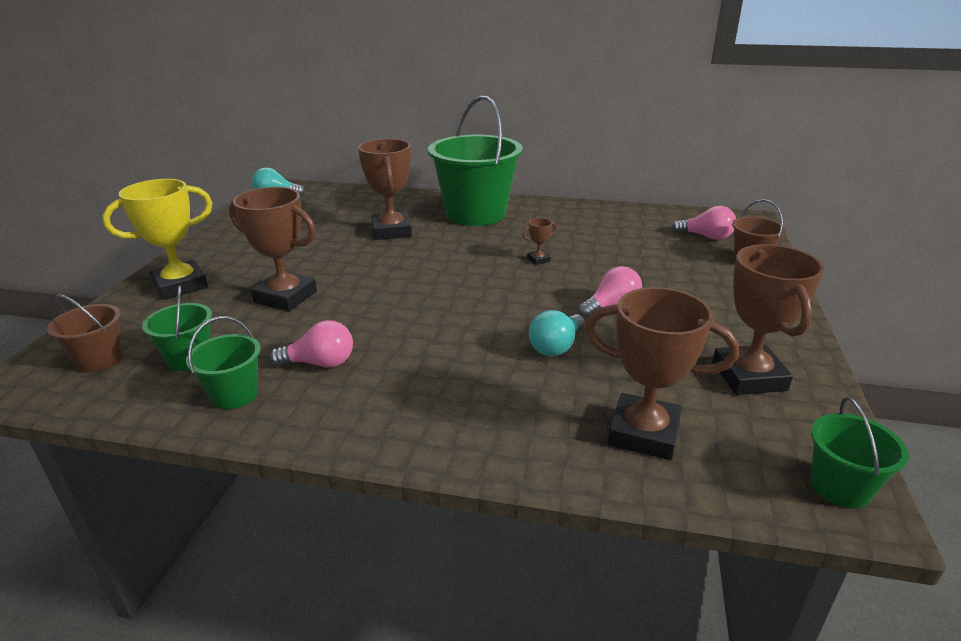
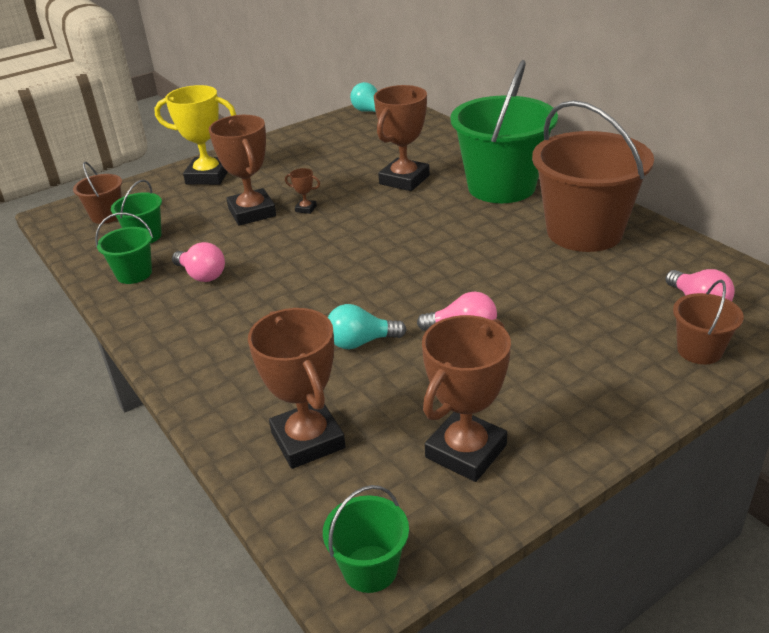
camera: 45 degrees right, 5 degrees up
brown trophy [523,218,557,265] -> brown trophy moved to [285,168,320,214]
none -> brown bucket [532,100,654,252]

